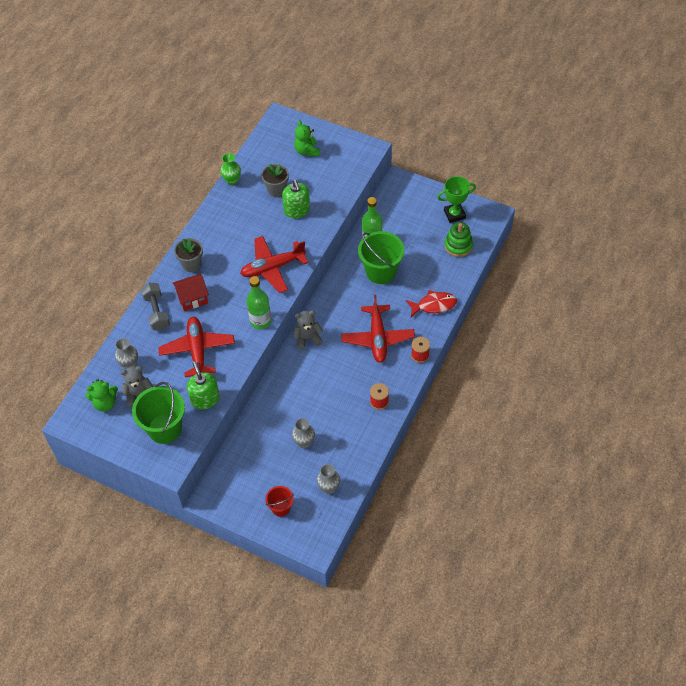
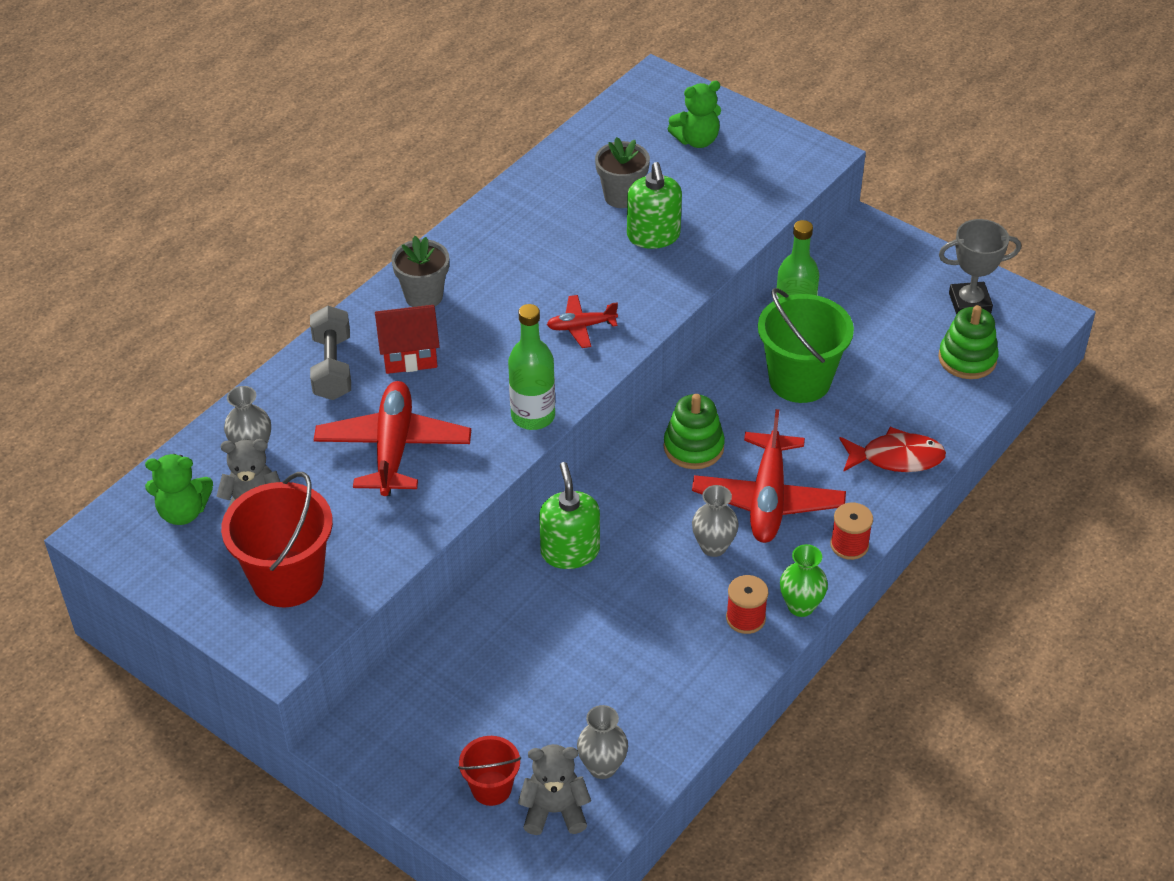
camera: 10 degrees right, 10 degrees down
green bucket [132,382,185,444] -> red bucket [221,472,333,608]
green soap dispenser [187,361,220,410] -> green soap dispenser moved to [539,462,600,569]
green vase [220,153,241,185] -> green vase moved to [780,544,828,617]
red plane [240,236,308,293] -> red plane [547,295,618,348], size x0.51
grey vase [292,418,315,448] -> grey vase moved to [692,485,739,557]
grey teddy bear [293,310,323,349] -> grey teddy bear moved to [518,744,591,835]
green teddy bear [294,120,320,157] -> green teddy bear turned 105 degrees counterclockwise [668,81,721,148]
green trophy [437,176,476,223] -> grey trophy [939,219,1021,315]
none -> green stacking toy [664,394,725,469]

